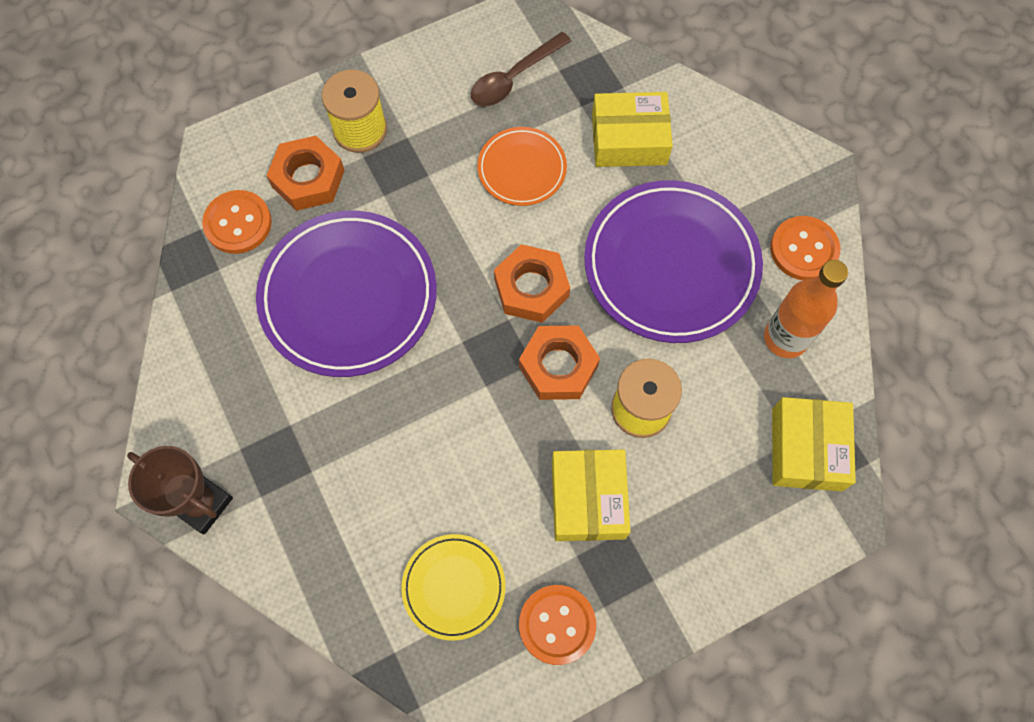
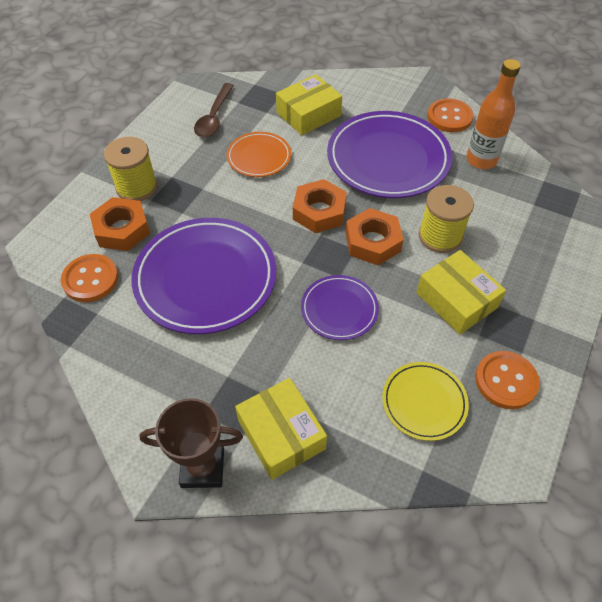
camera: 35 degrees left, 15 degrees down
yellow box [772,397,856,492] -> yellow box moved to [235,378,327,480]
none -> purple plate [301,275,379,340]

